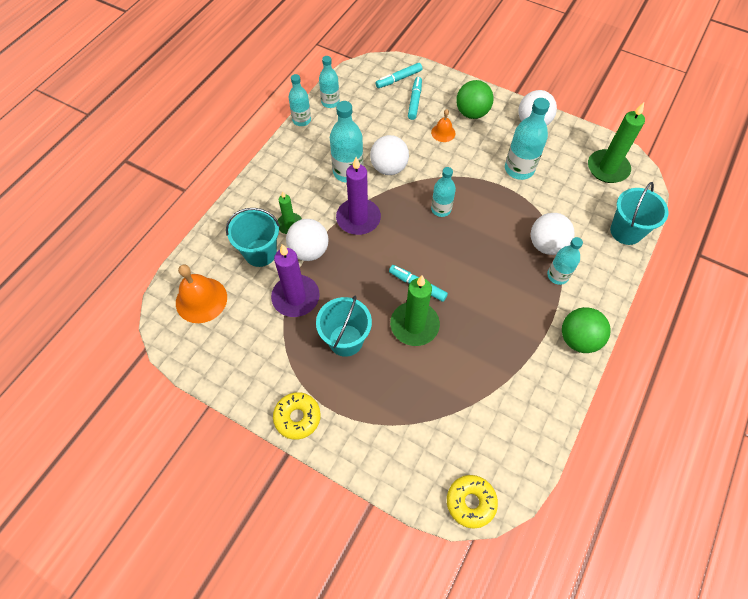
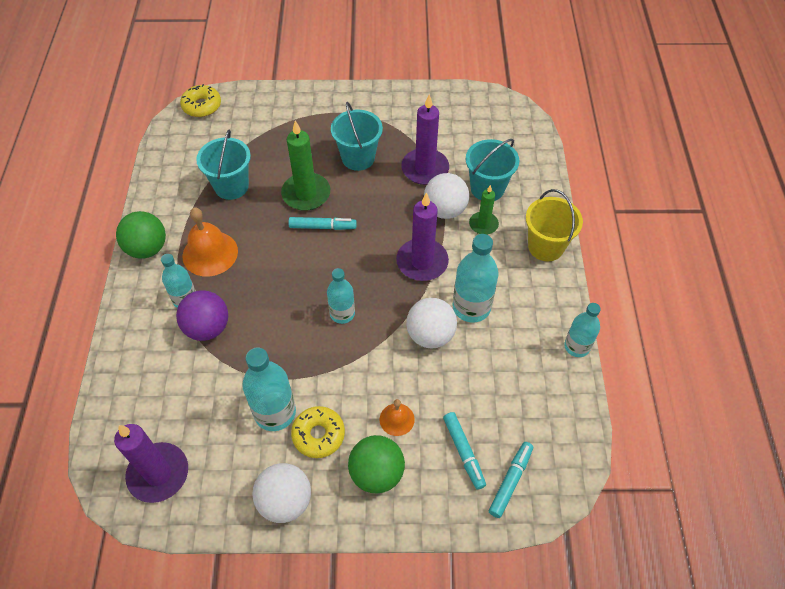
camera: 150 degrees right, 5 degrees down
orange bell [176,265,227,323] -> orange bell moved to [182,207,238,277]
yellow donut [273,392,321,440] -> yellow donut moved to [291,406,345,458]
turquoise bottle [319,56,340,108] -> none
white ball [531,213,575,255] -> purple ball [176,290,228,341]
green candle [588,102,645,183] -> purple candle [114,424,188,503]
turquoise bucket [610,182,669,245] -> turquoise bucket moved to [196,130,251,200]
none -> yellow bucket [526,189,583,261]

